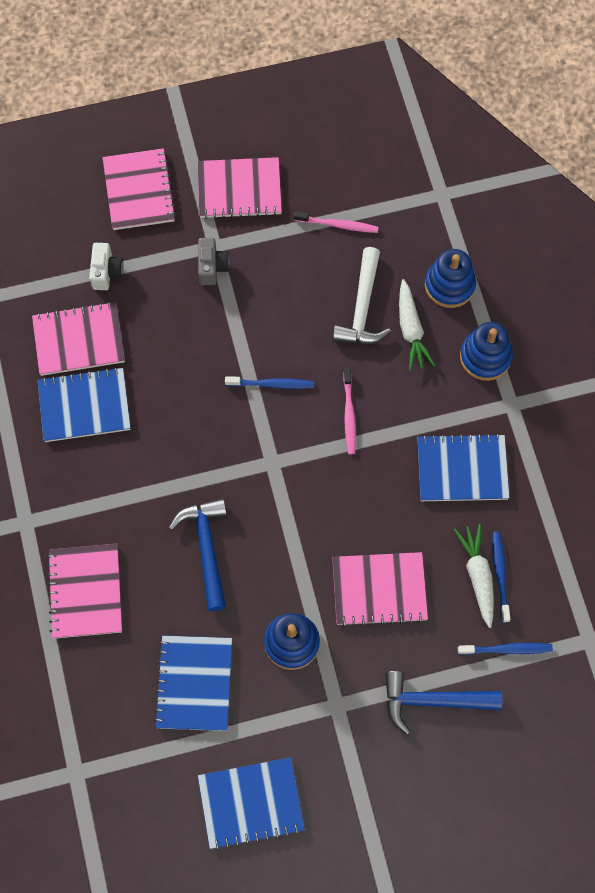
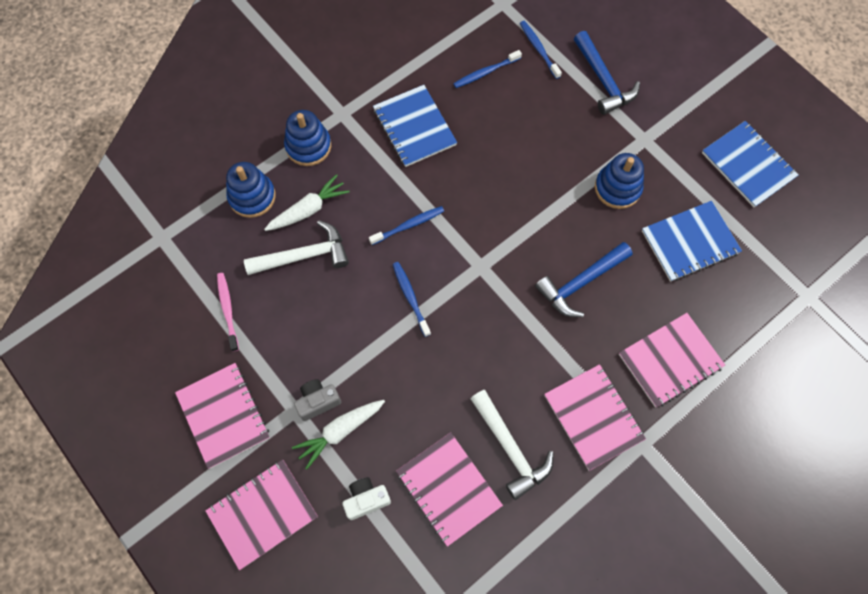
camera: 115 degrees left, 0 degrees up
blue notebook [38,367,131,442] -> white hammer [470,390,554,500]
pink notebook [332,552,428,627] -> pink notebook moved to [544,364,646,471]
pink toothbrush [343,368,356,454] -> blue toothbrush [369,206,444,245]
white carrot [454,524,494,628] -> white carrot moved to [292,400,385,470]

